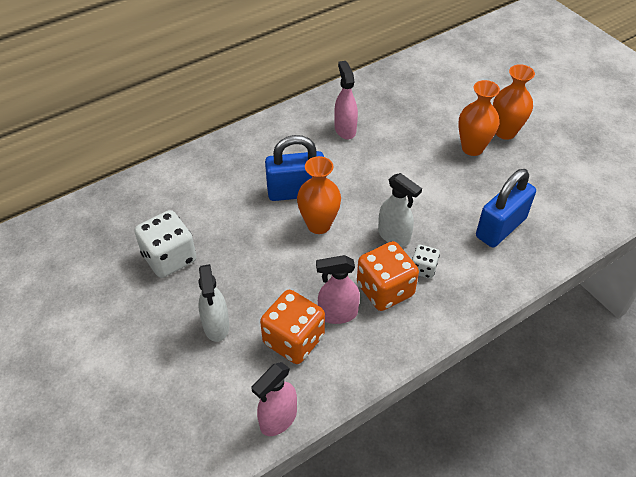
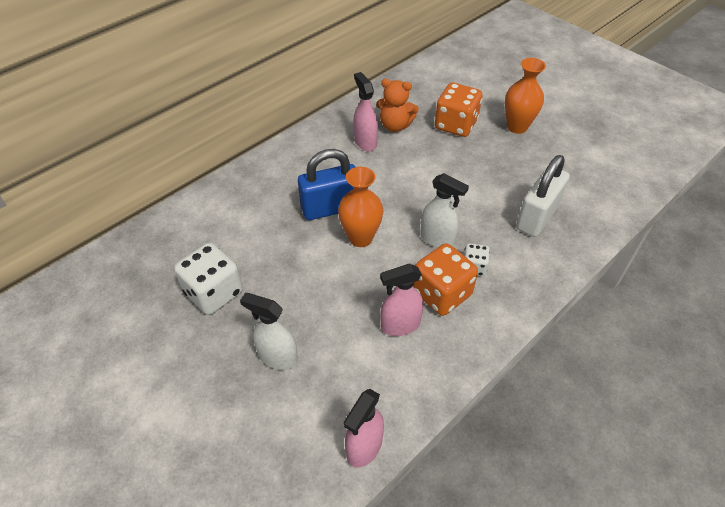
camera: 10 degrees left, 0 degrees up
white spray bottle [198,264,229,342] -> white spray bottle turned 135 degrees clockwise [240,293,298,370]
orange dice [260,290,325,364] -> orange dice moved to [435,83,483,137]
orange vase [458,80,500,156] -> none
blue padlock [476,169,536,247] -> white padlock [516,155,570,237]
none -> orange teddy bear [376,79,419,132]

